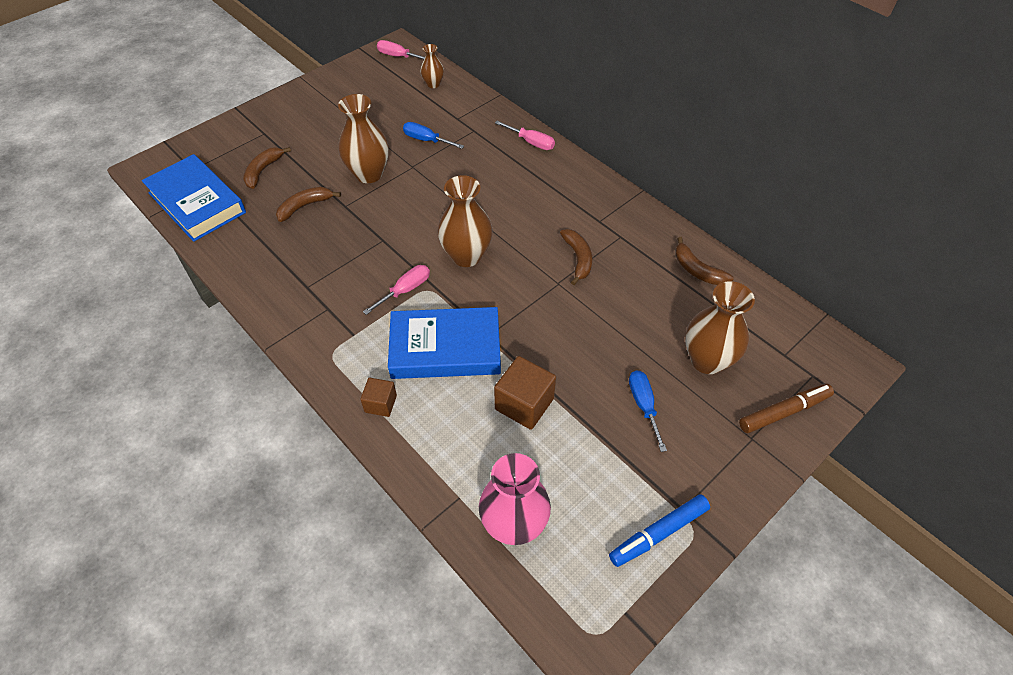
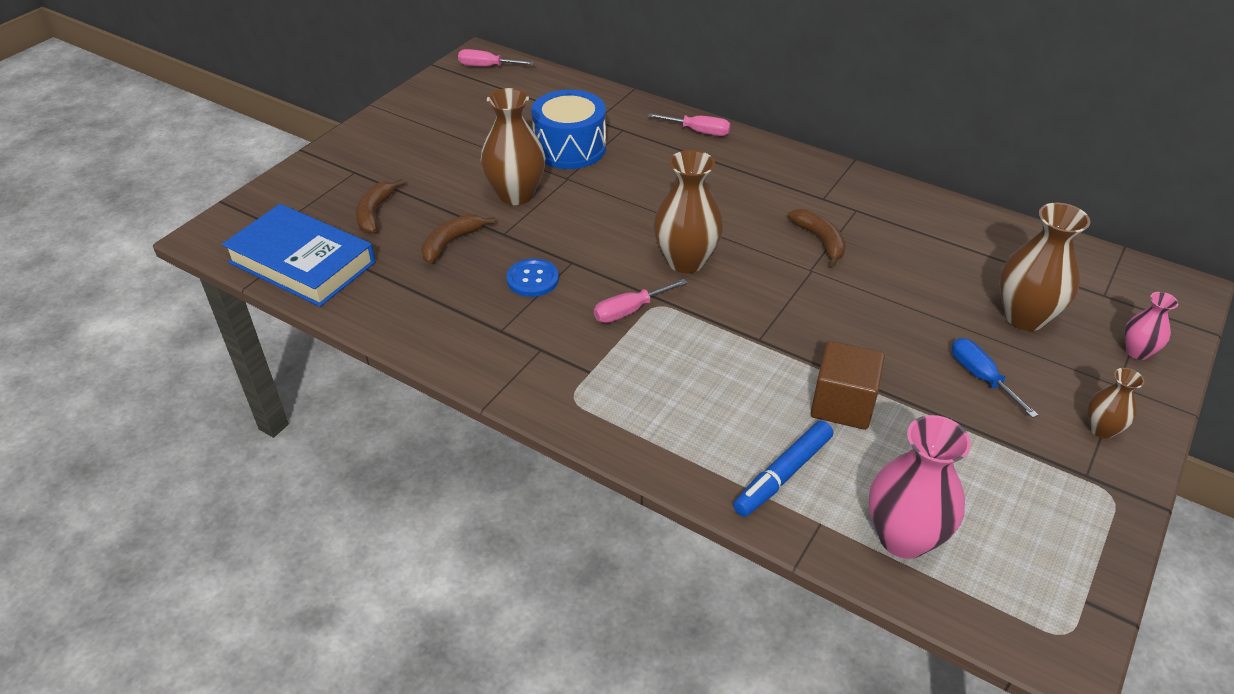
camera: 15 degrees left, 10 degrees down
brown cube [360,378,397,417] -> none
pink screwdriver [363,265,430,315] -> pink screwdriver turned 150 degrees counterclockwise [594,279,688,323]
blue book [388,307,501,379] -> none
blue screwdriver [403,122,464,149] -> blue drum [531,90,606,169]
brown vase [420,44,444,88] -> brown vase moved to [1087,368,1144,439]
blue marker [609,494,710,567] -> blue marker moved to [733,421,833,517]
brown banana [675,237,734,285] -> none
brown marker [739,384,834,433] -> pink vase [1124,292,1178,360]
none -> blue button [507,259,559,297]

